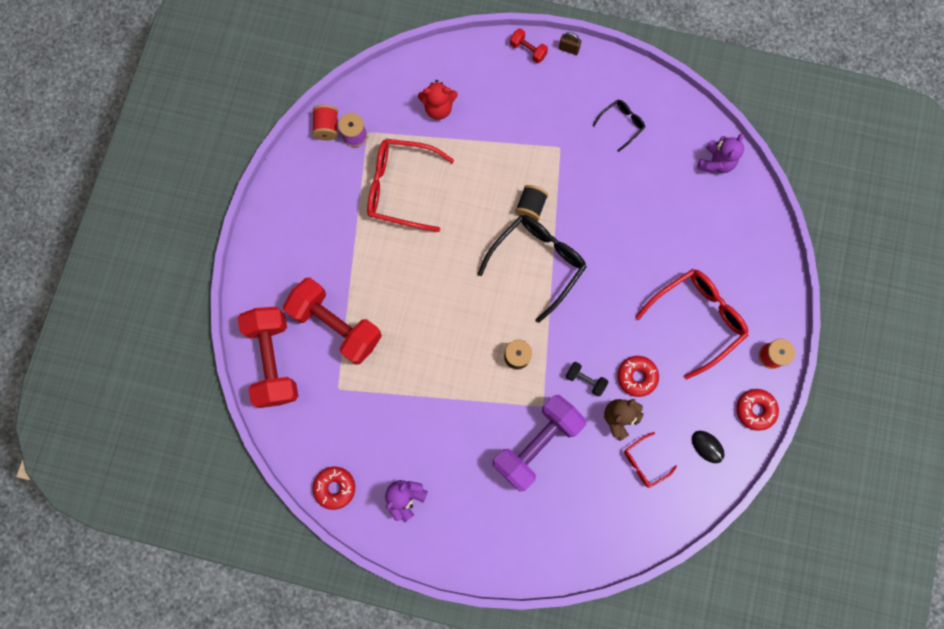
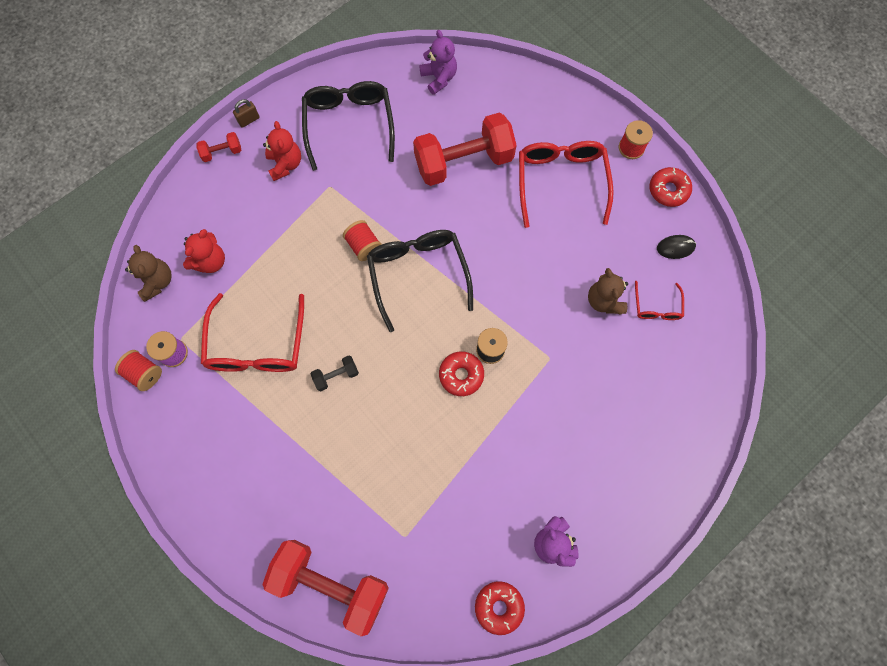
camera: 55 degrees left, 5 degrees down
red dumbbell [283,278,382,365] -> red dumbbell moved to [413,113,517,186]
red glasses [367,139,454,232] -> red glasses turned 45 degrees counterclockwise [201,293,304,372]
purple dumbbell [492,395,586,492] -> none
black spool [515,185,548,221] -> red spool [343,220,382,261]
black dumbbell [566,362,608,396] -> black dumbbell moved to [311,355,359,391]
black glasses [592,100,645,152] -> black glasses [302,81,395,171], size x2.00
red donut [617,356,659,397] -> red donut moved to [439,352,484,396]
none -> brown teddy bear [125,245,172,302]
none -> red teddy bear [263,121,301,181]

